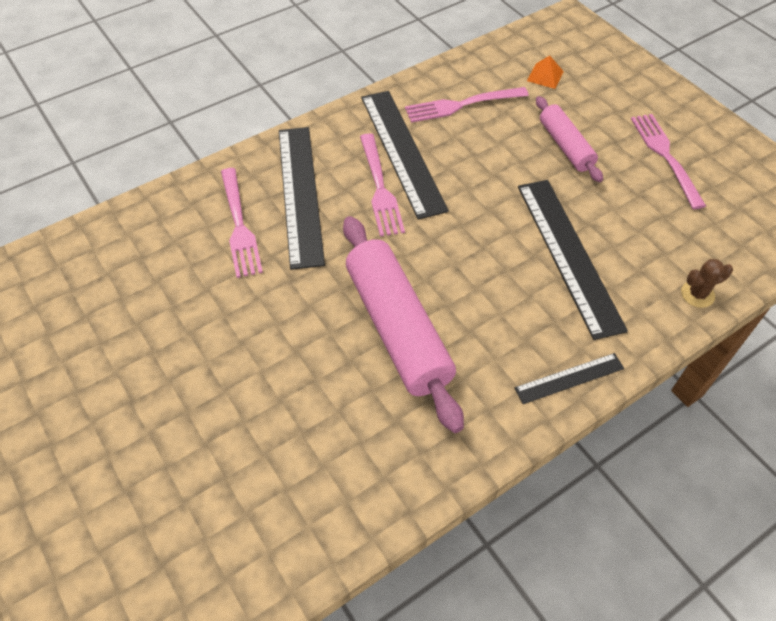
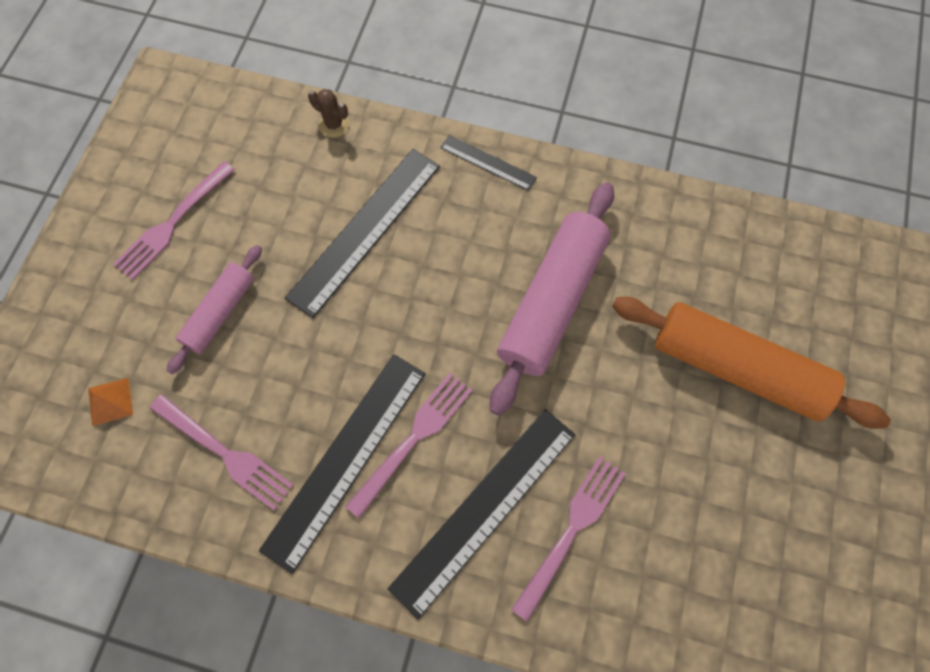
camera: 130 degrees left, 15 degrees up
none -> orange rolling pin [612,297,891,429]

